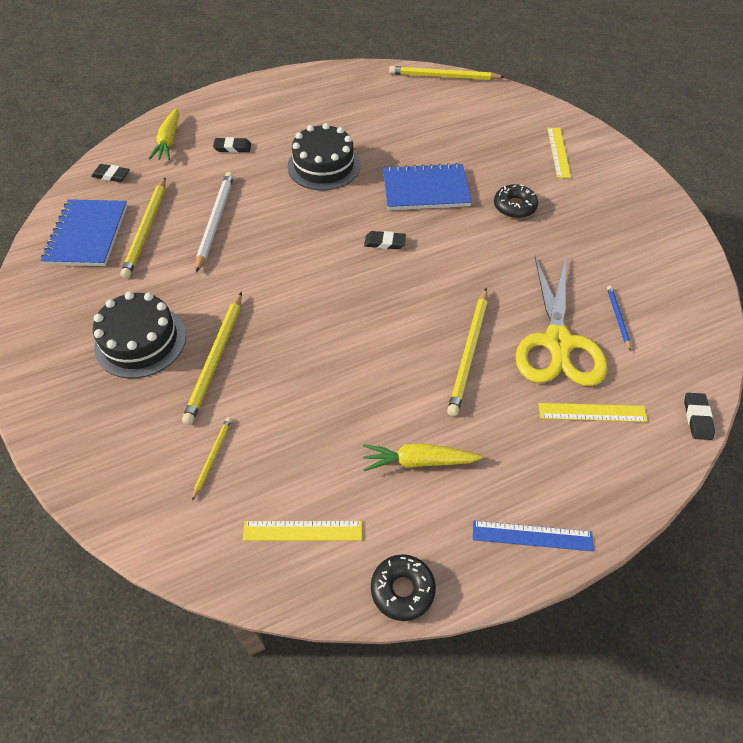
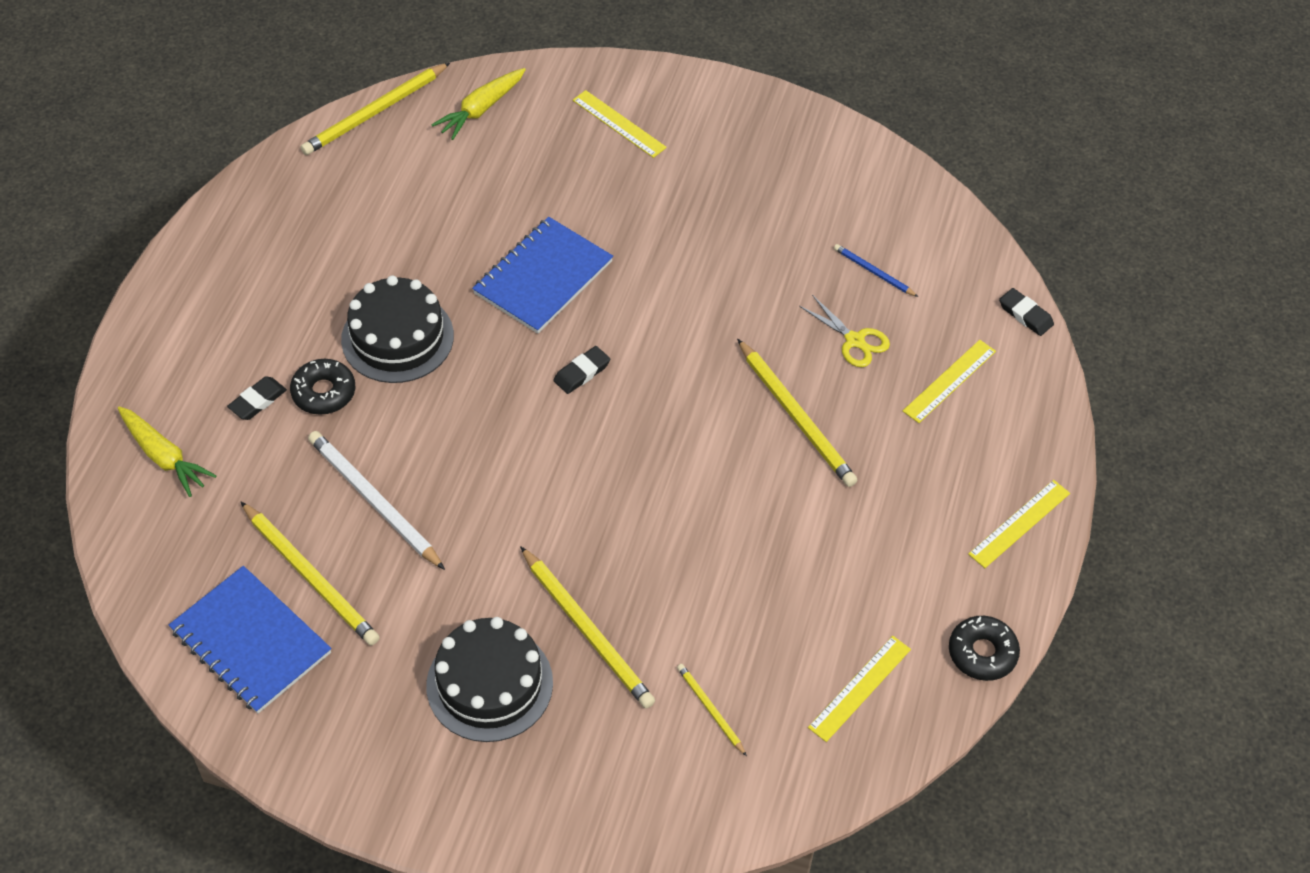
camera: 50 degrees left, 0 degrees up
black eraser [91,164,130,182] -> none
yellow carrot [363,444,482,471] -> yellow carrot moved to [431,68,526,140]
blue ruler [473,521,594,551] -> yellow ruler [968,480,1070,568]
black donut [494,184,538,218] -> black donut moved to [290,359,355,415]
yellow scissors [515,256,607,386] -> yellow scissors [799,295,890,367], size x0.47

